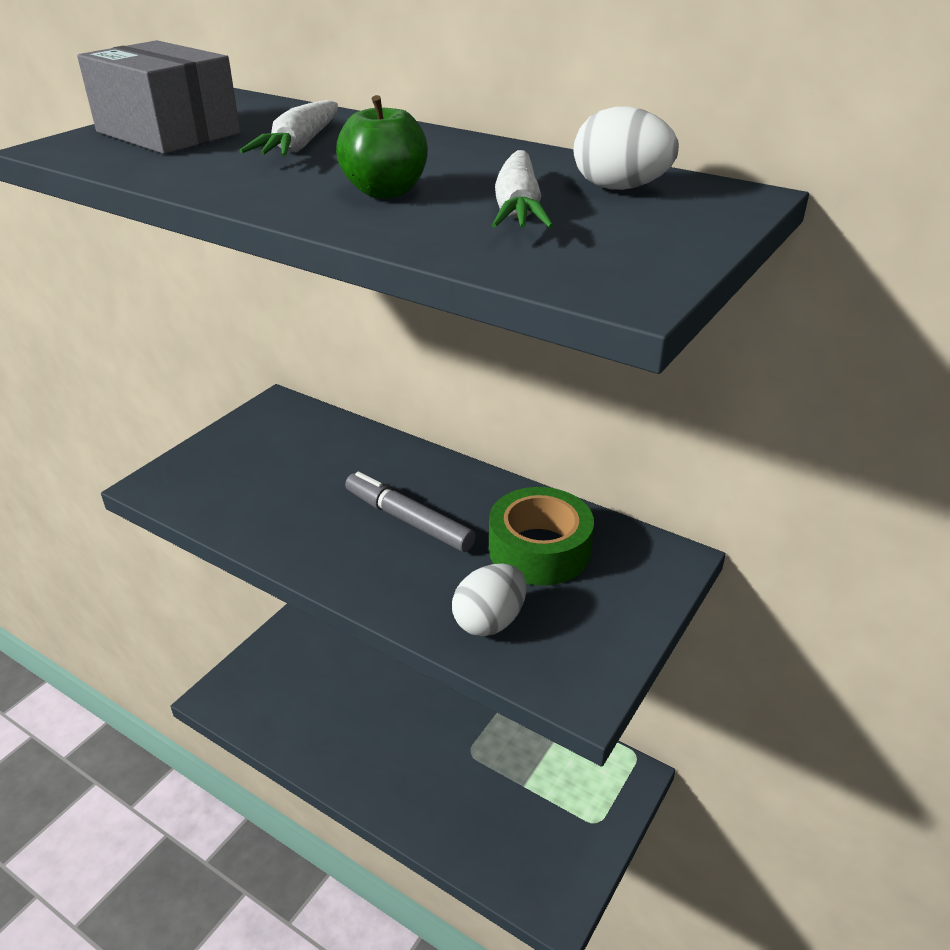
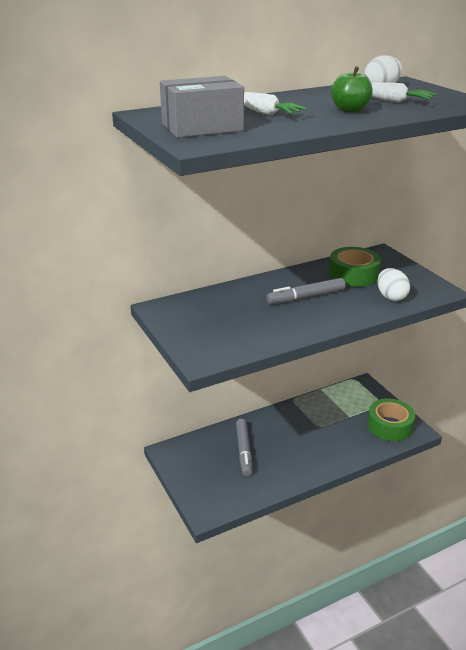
camera: 60 degrees left, 5 degrees down
none -> grey marker [236,419,252,476]
none -> green tape [367,398,415,441]

